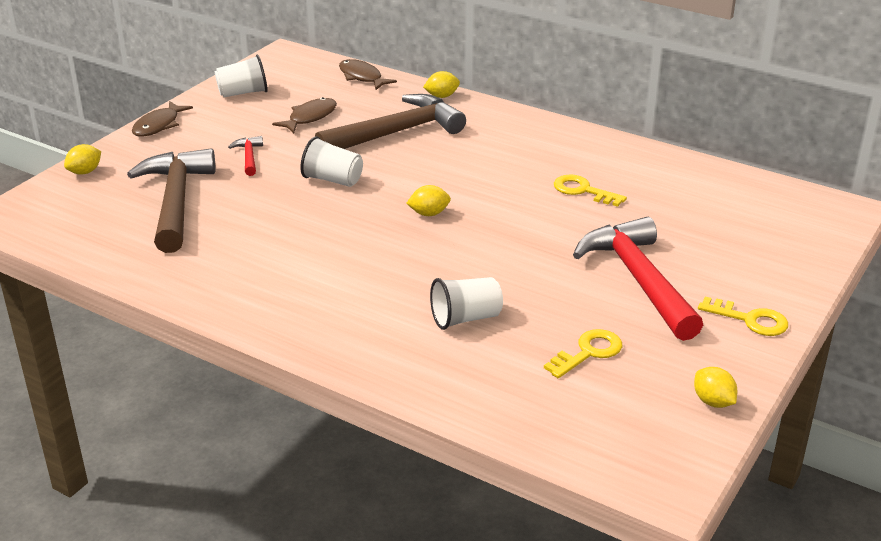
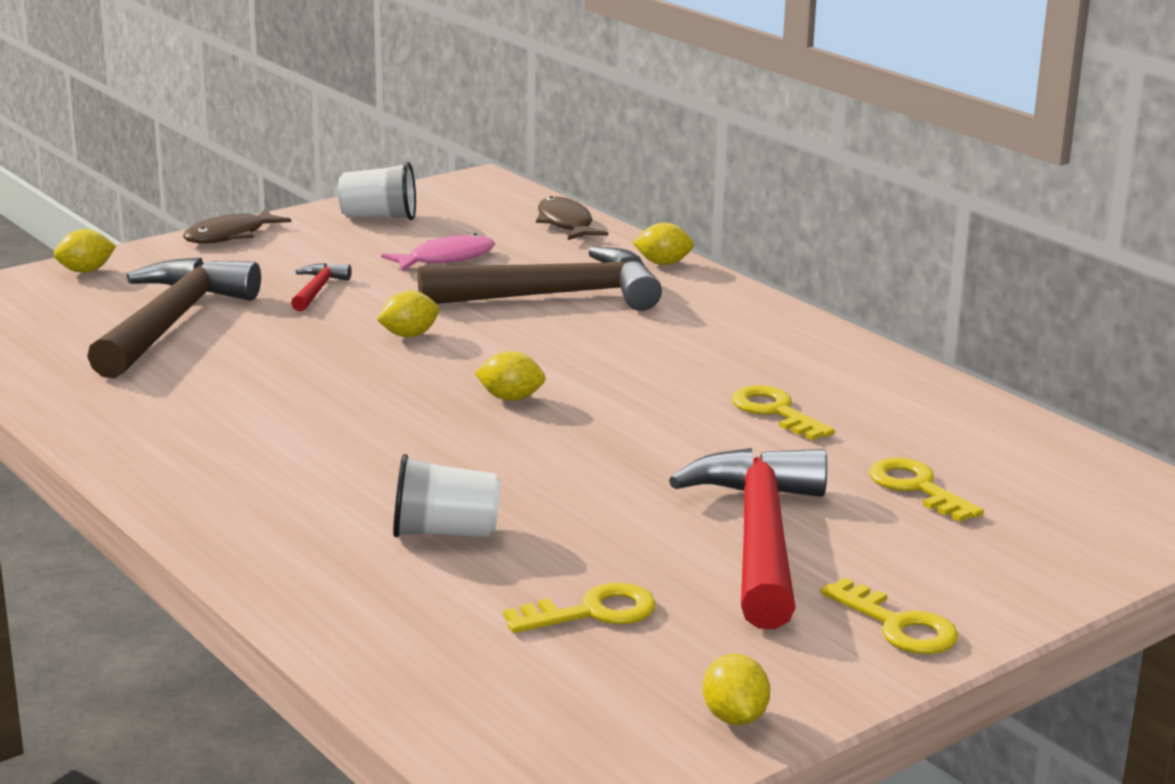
camera: 20 degrees right, 10 degrees down
brown fish [272,97,337,133] -> pink fish [381,233,495,271]
white cup [300,136,363,187] -> yellow lemon [377,291,439,337]
none -> yellow key [869,457,984,522]

